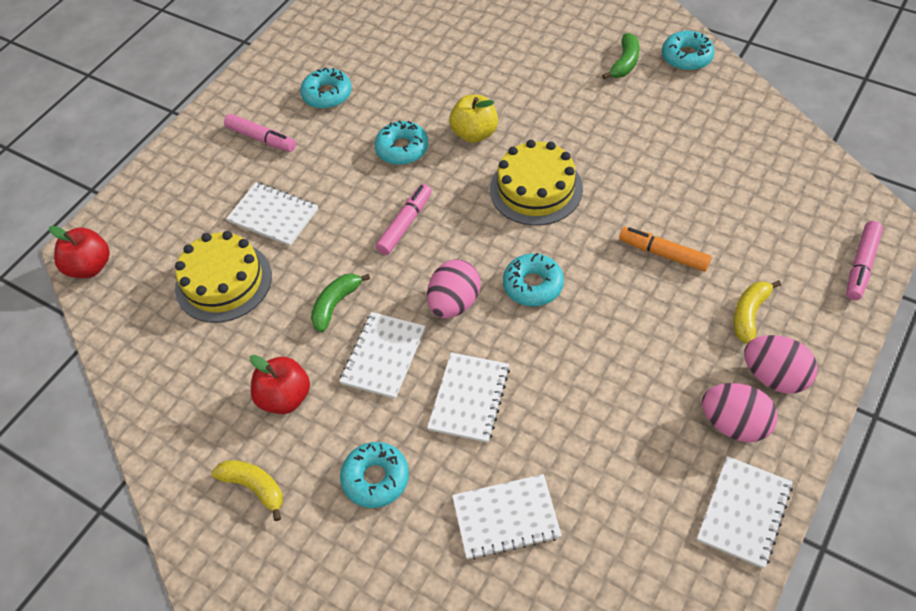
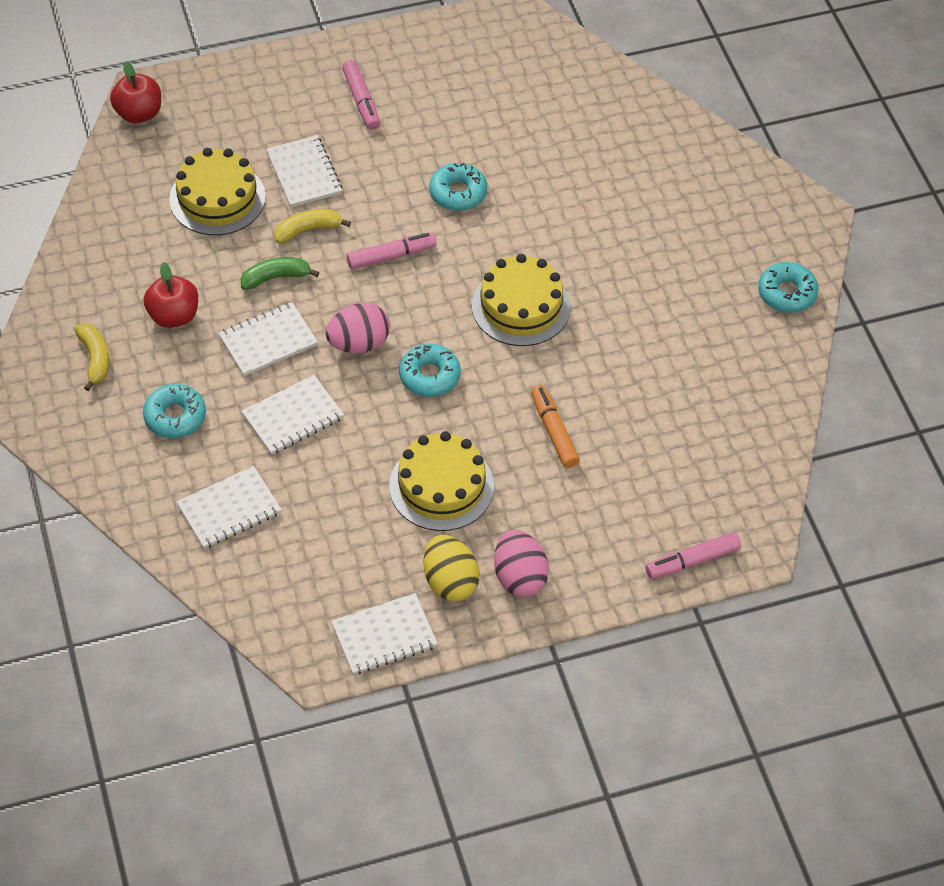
camera: 35 degrees right, 0 degrees up
turquoise donut [300,67,352,109] -> none
yellow apple [449,95,498,143] -> none
white notebook [452,474,562,560] -> white notebook turned 60 degrees counterclockwise [176,466,281,549]
green banana [602,33,639,79] -> none
pink egg [702,383,778,442] -> yellow egg [424,535,480,601]
yellow banana [733,280,781,344] -> yellow banana moved to [274,209,351,243]
none -> yellow cake [389,431,494,531]

